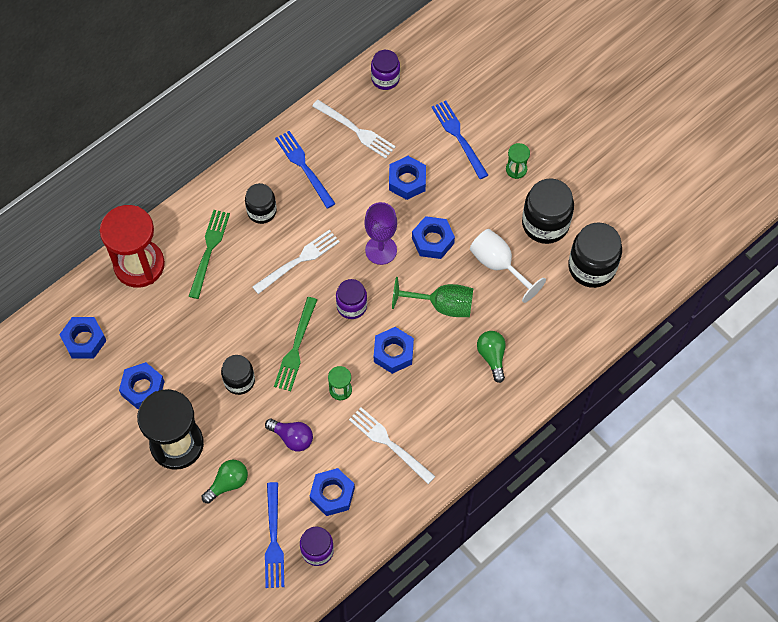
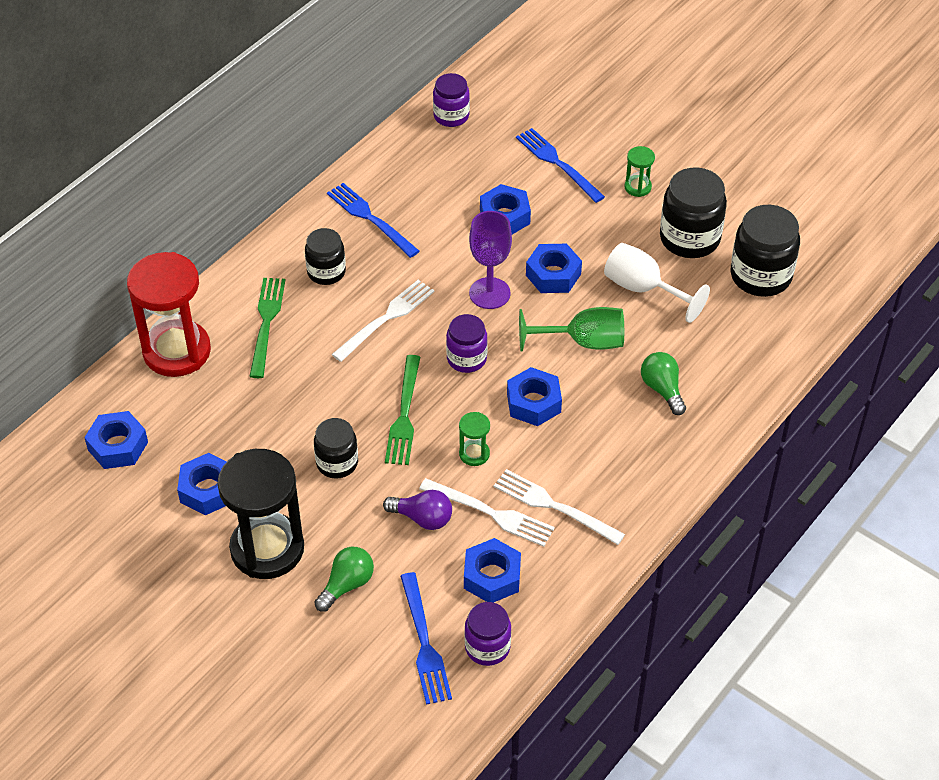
camera: 10 degrees left, 15 degrees down
white fork [312,100,396,159] -> white fork moved to [419,478,555,547]

